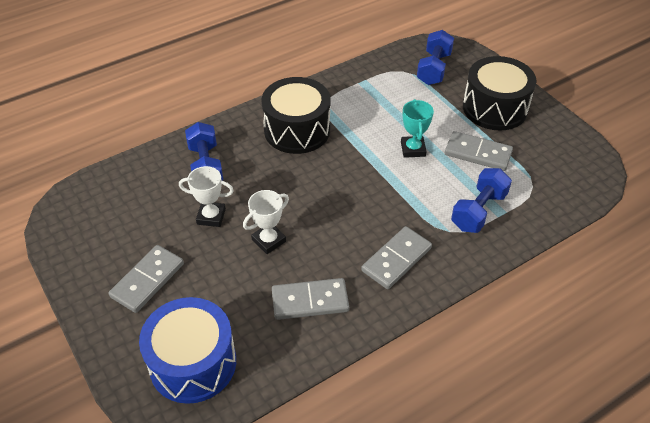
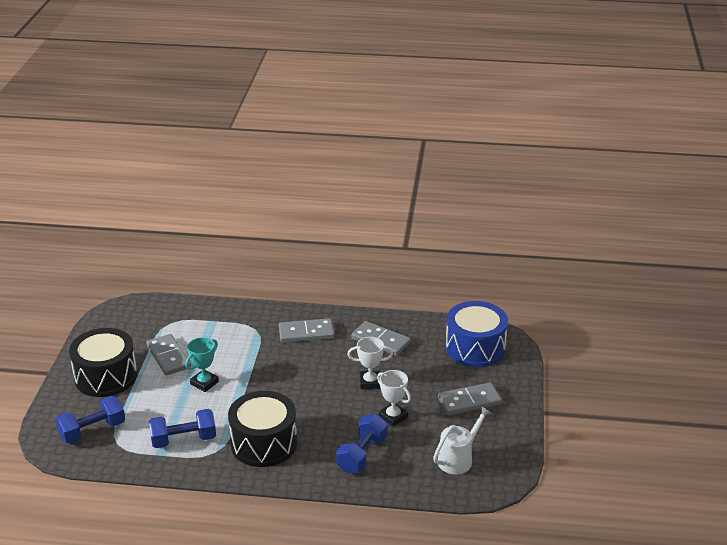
camera: 140 degrees left, 15 degrees down
blue dumbbell [451,168,512,233] -> blue dumbbell moved to [149,409,216,448]
none -> white watering can [433,406,491,474]

